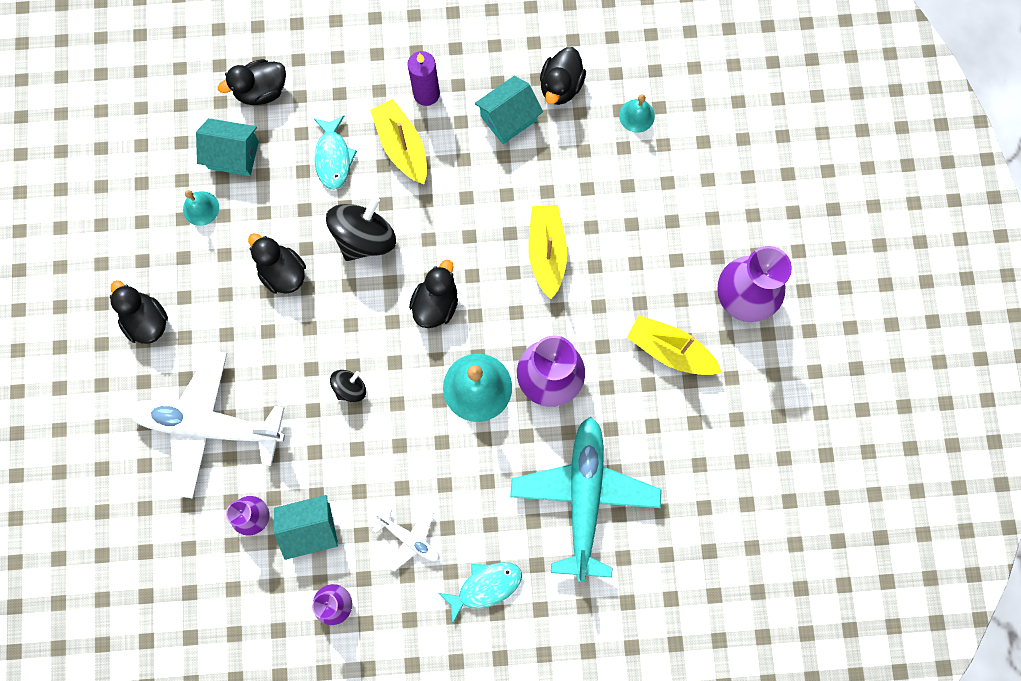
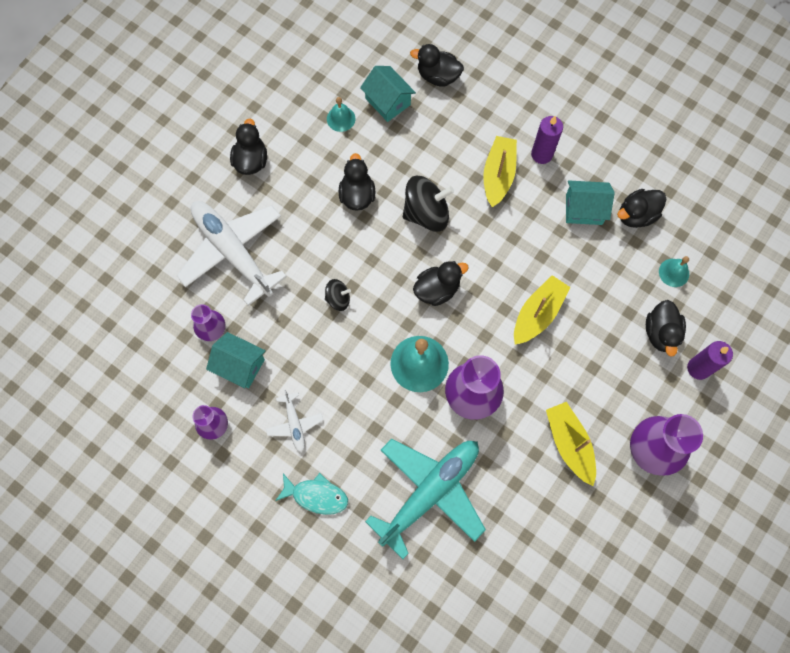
camera: 40 degrees right, 5 degrees down
turquoise fish [314,116,357,190] -> none
none -> black duck [646,300,686,357]
none -> purple candle [687,341,733,380]

